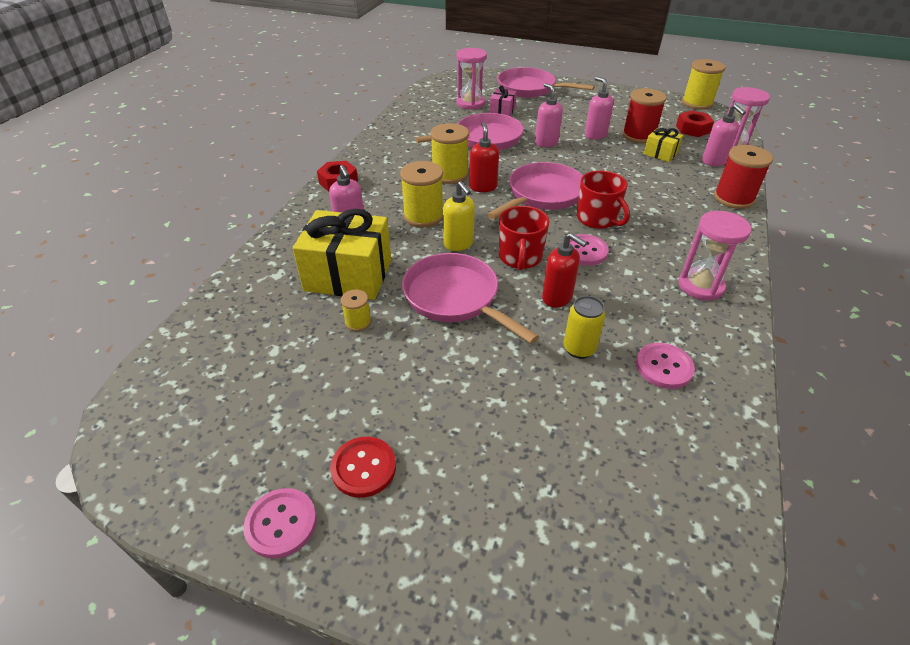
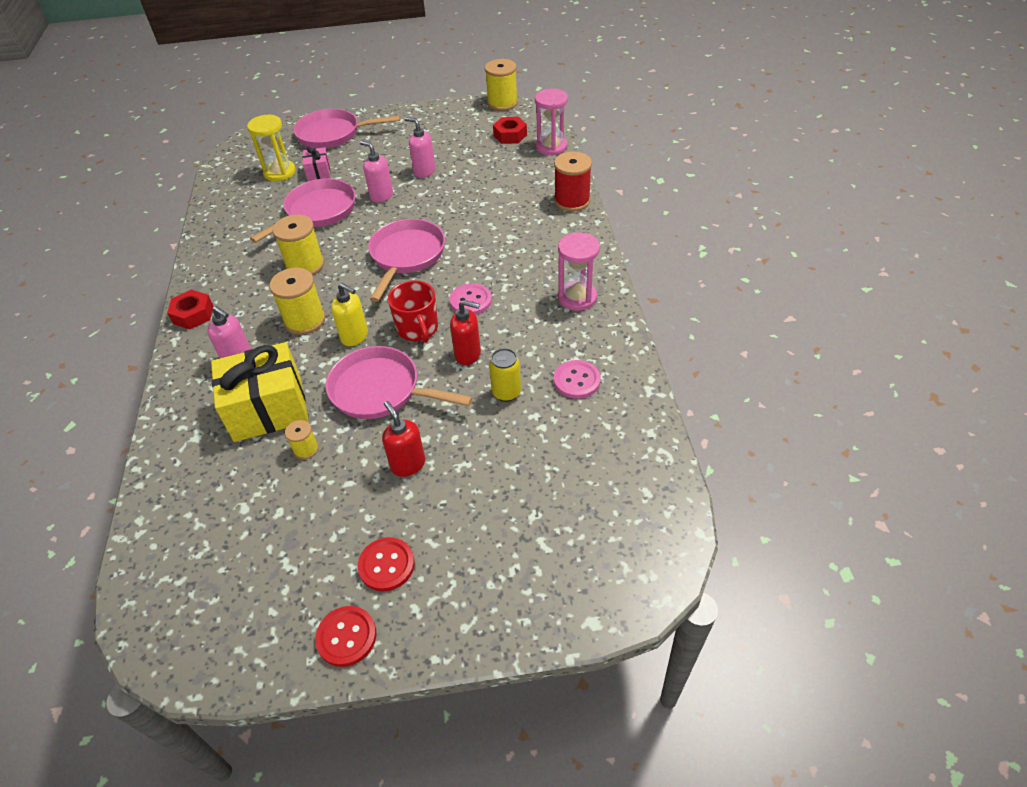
camera: 25 degrees left, 5 degrees up
pink button [243,488,317,559] -> red button [315,606,376,667]
pink hourglass [456,48,487,110] -> yellow hourglass [247,115,296,181]
red soap dispenser [469,122,499,192] -> red soap dispenser moved to [382,401,425,477]
red mug [577,171,630,229] -> none
red spool [622,88,667,143] -> none
yellow gift [644,128,683,162] -> none
pink soap dispenser [702,104,746,166] -> none

